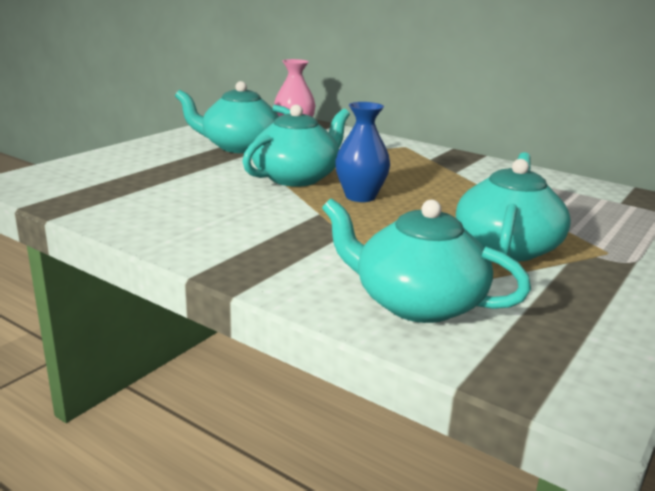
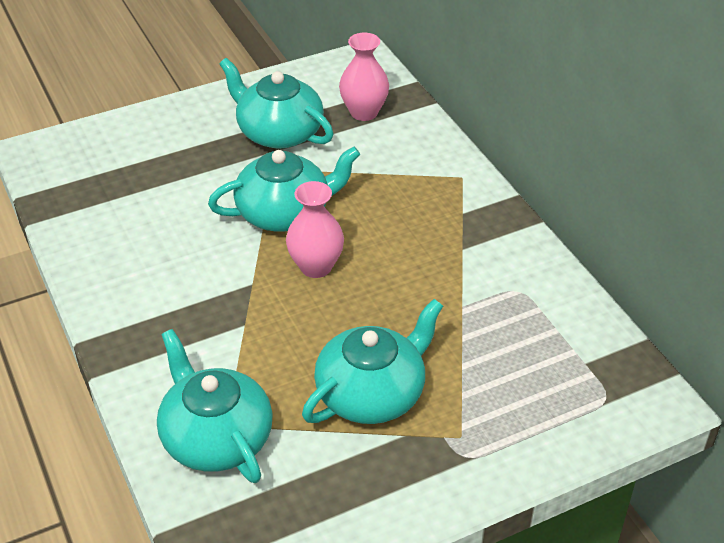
camera: 30 degrees right, 20 degrees up
blue vase [335,102,390,202] -> pink vase [286,181,344,278]

